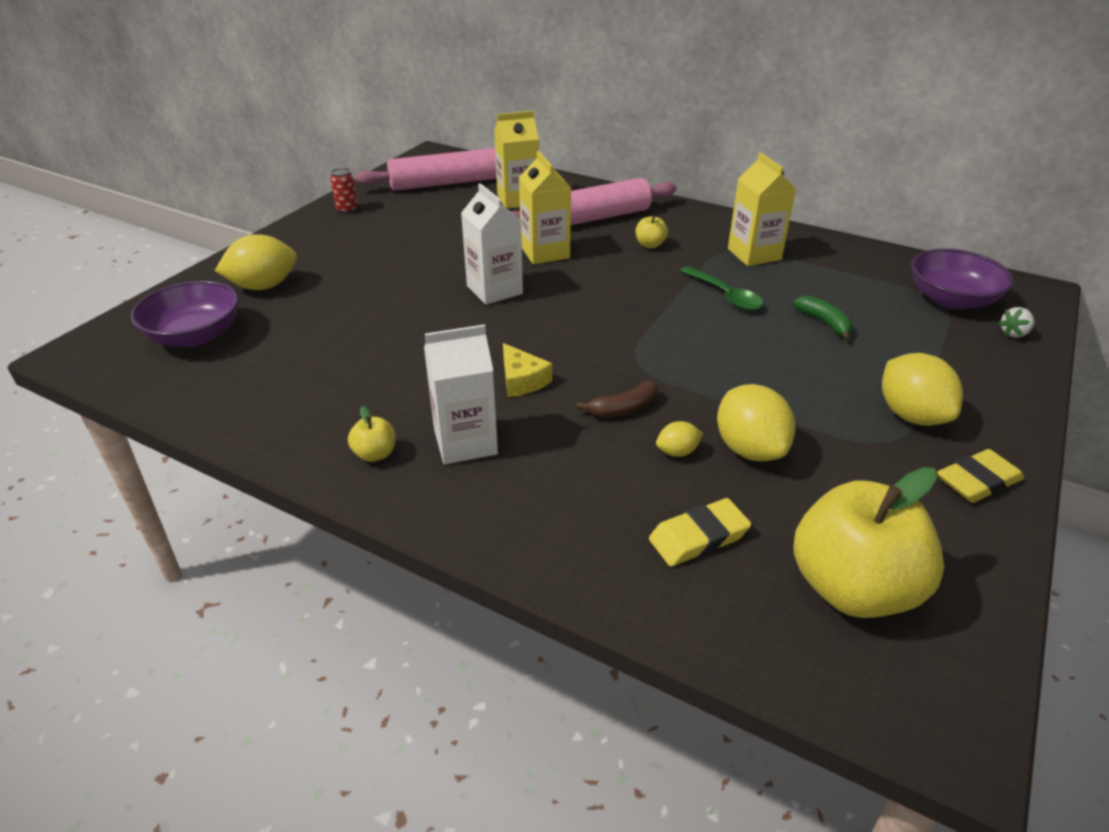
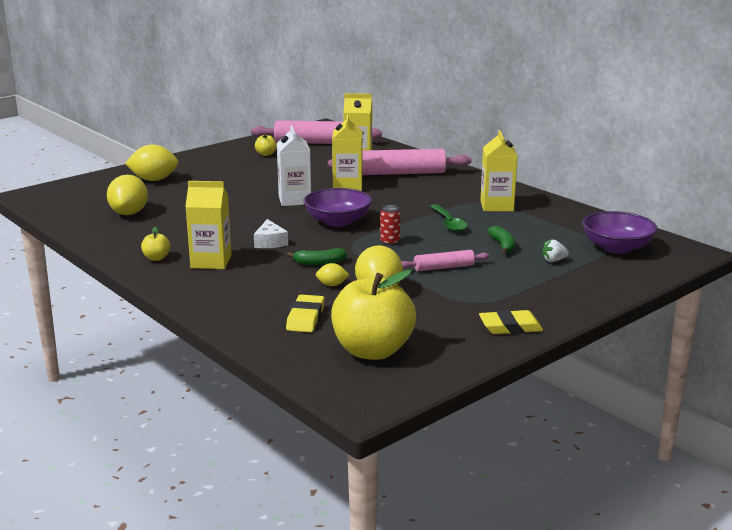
camera: 20 degrees right, 15 degrees down
purple bowl [130,281,239,347] -> purple bowl moved to [303,188,372,227]
red can [330,168,357,213] -> red can moved to [380,205,400,246]
white carton [424,324,498,464] -> yellow carton [185,181,232,269]
yellow cheese [503,343,552,397] -> white cheese [254,219,288,248]
brown banana [577,381,659,418] -> green banana [287,248,347,266]
yellow apple [636,215,668,249] -> yellow apple moved to [255,133,277,156]
yellow eraser [649,498,751,566] -> yellow eraser turned 75 degrees counterclockwise [286,295,324,332]
yellow lemon [882,353,963,426] -> yellow lemon moved to [107,175,148,215]
white strawberry [998,307,1034,338] -> white strawberry moved to [542,240,569,262]
none -> pink rolling pin [401,250,490,271]

